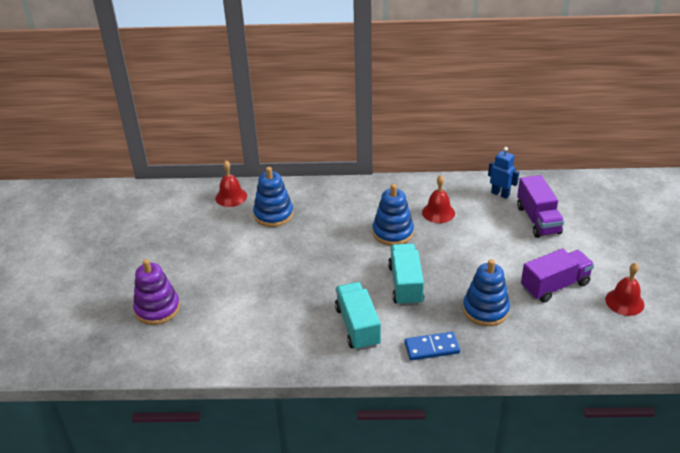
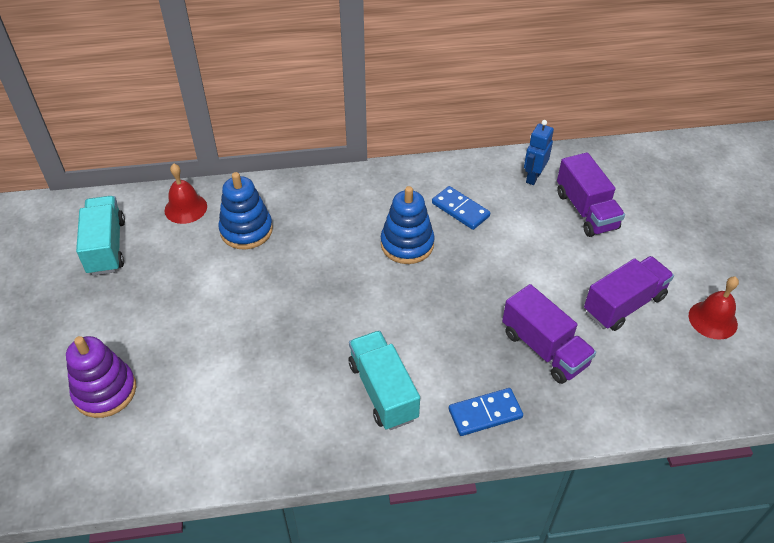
camera: 10 degrees left, 10 degrees up
turquoise truck [388,243,424,306] -> turquoise truck moved to [76,196,125,276]
red bell [422,175,455,223] -> blue domino [432,186,490,230]
blue stacking toy [463,259,510,326] -> purple truck [502,284,596,384]
blue robot [488,147,519,199] -> blue robot turned 90 degrees counterclockwise [524,120,554,185]

